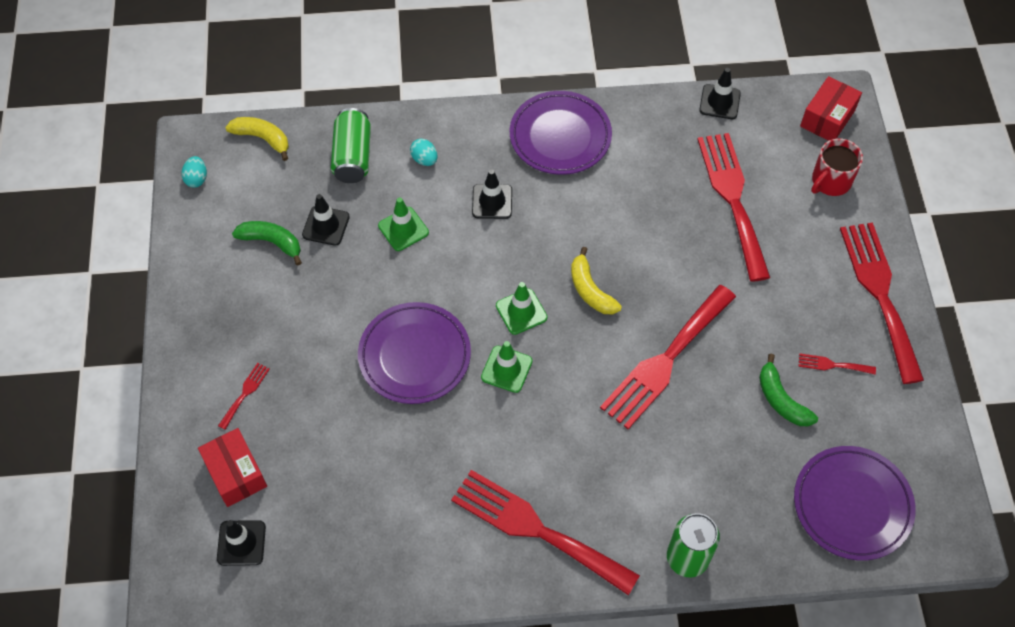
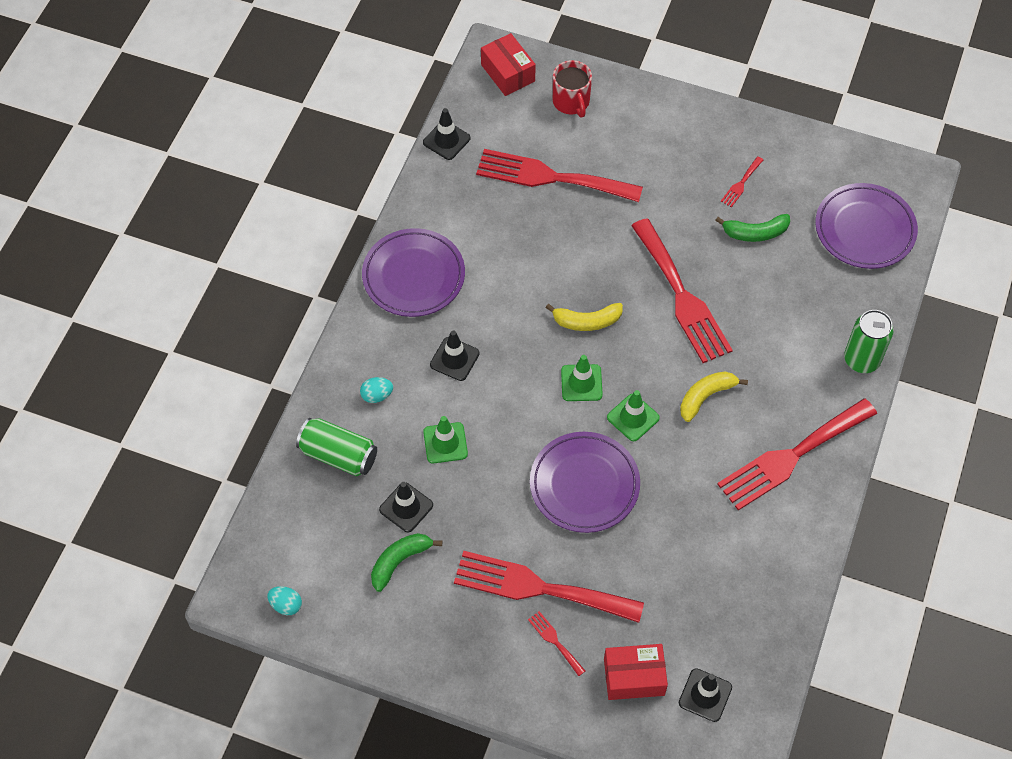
camera: 65 degrees left, 0 degrees up
yellow banana [225,117,289,161] -> yellow banana moved to [680,371,748,422]
red fork [840,222,924,384] -> red fork moved to [454,551,644,623]

